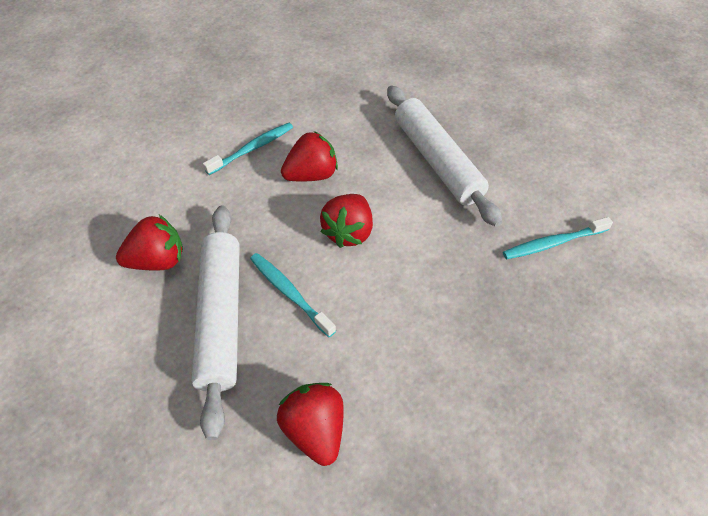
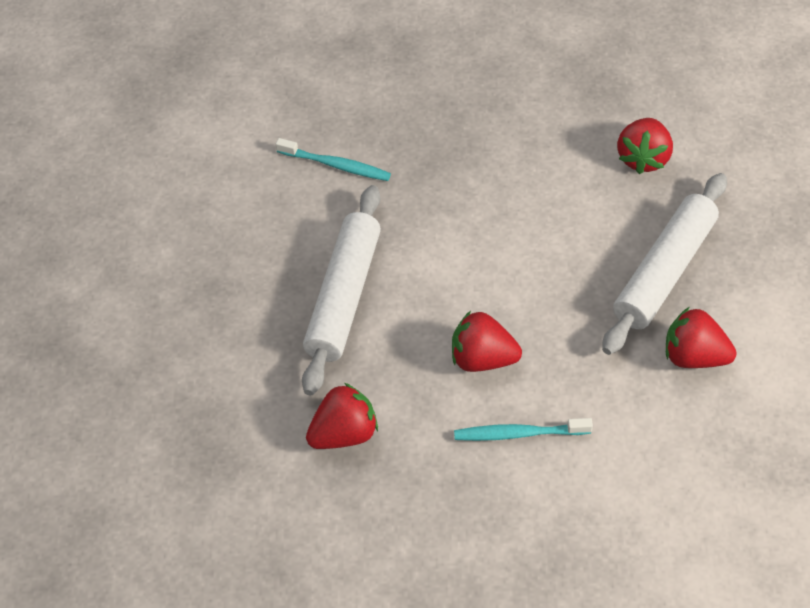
camera: 140 degrees left, 0 degrees up
turquoise toothbrush [250,253,336,337] -> none
red strawberry [320,194,373,248] -> red strawberry moved to [306,383,378,449]

